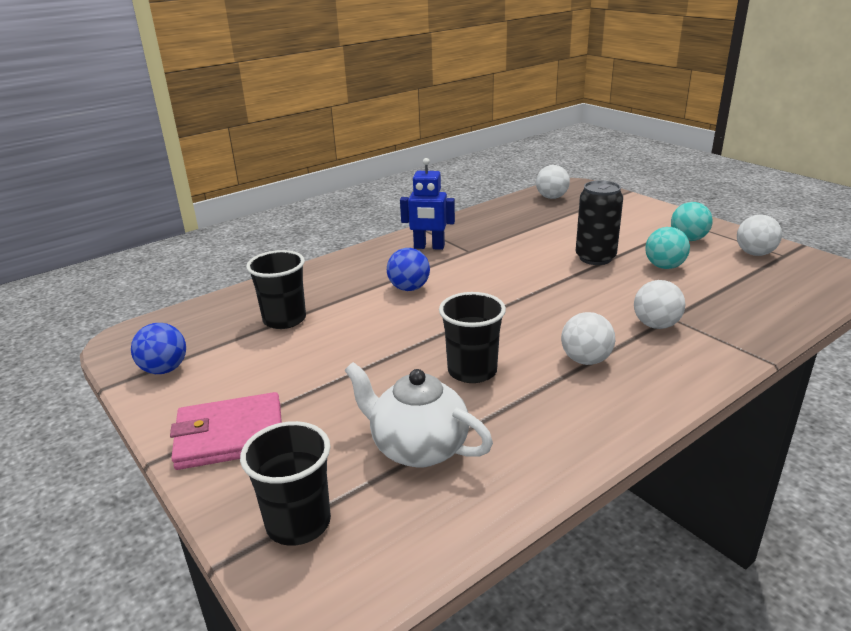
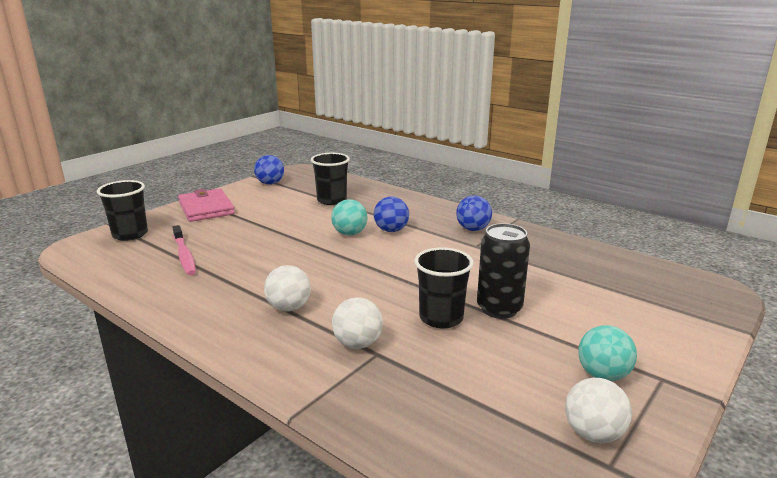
camera: 75 degrees right, 5 degrees down
white teapot [345,362,493,468] -> pink toothbrush [173,225,196,275]
blue robot [400,158,455,250] -> blue ball [456,195,492,231]
black cup [439,292,506,383] -> black cup moved to [414,247,473,329]
white ball [536,165,570,199] -> none
turquoise ball [645,227,690,269] -> turquoise ball moved to [331,199,368,236]

